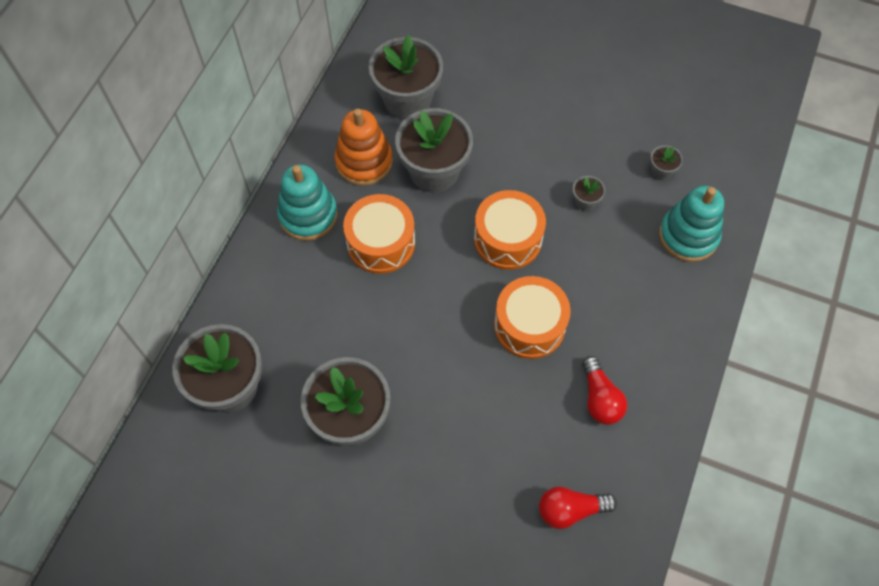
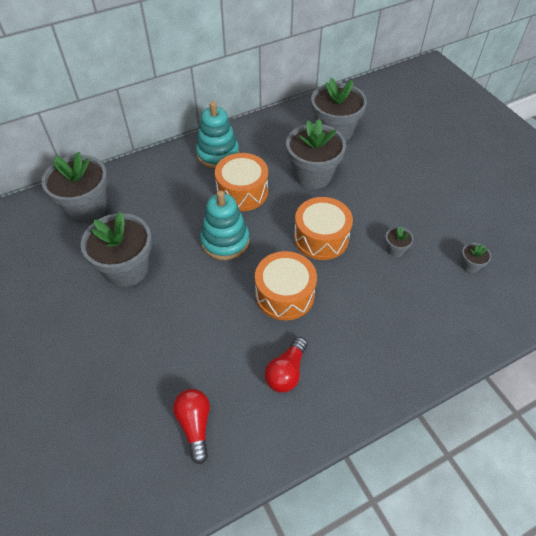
camera: 40 degrees right, 10 degrees down
orange stacking toy [335,109,393,186] -> none
red light bulb [539,486,617,529] -> red light bulb turned 45 degrees clockwise [173,389,210,464]
turquoise stacking toy [659,186,724,262] -> turquoise stacking toy moved to [200,190,249,260]

